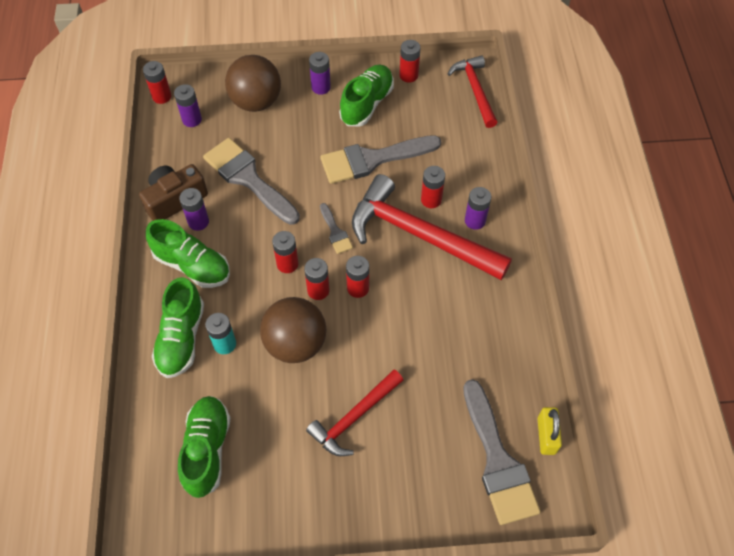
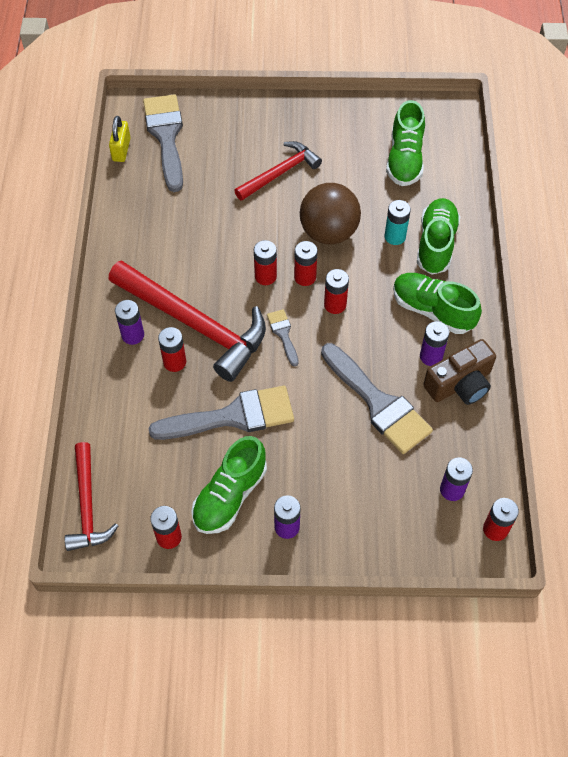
camera: 175 degrees left, 0 degrees up
brown ball [225,55,281,112] -> none

